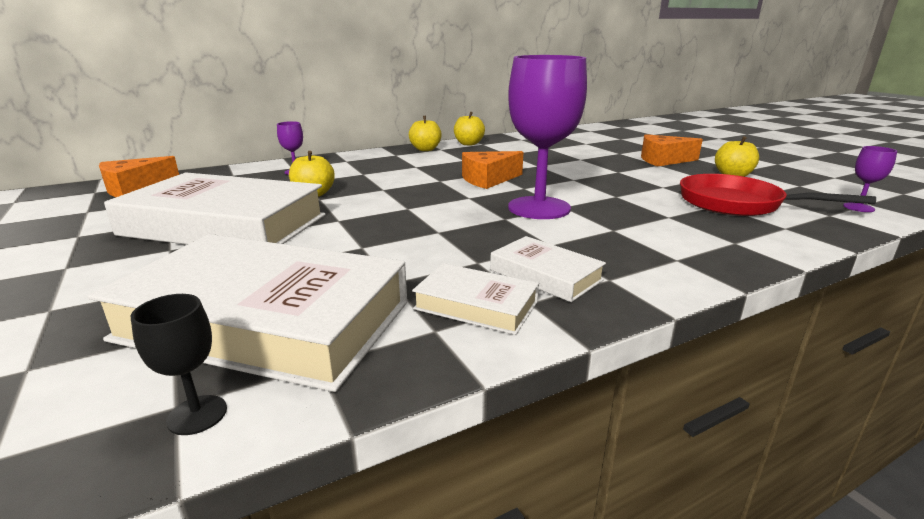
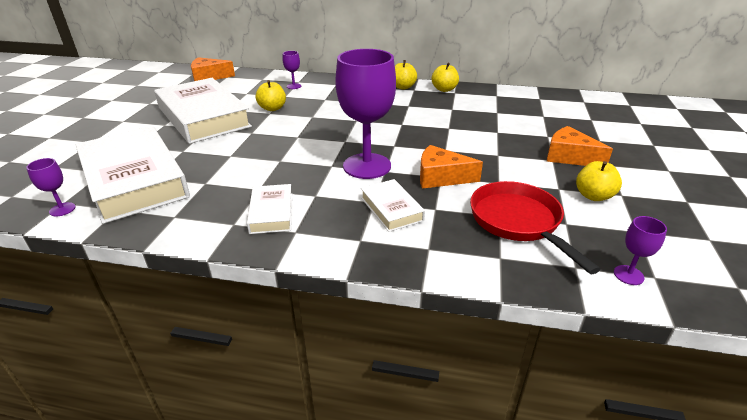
camera: 40 degrees right, 10 degrees up
black goblet [131,294,227,435] -> purple goblet [26,158,75,216]
white book [412,263,539,335] -> white book moved to [361,179,425,232]
orange cheese [462,151,523,189] -> orange cheese moved to [420,145,483,189]

